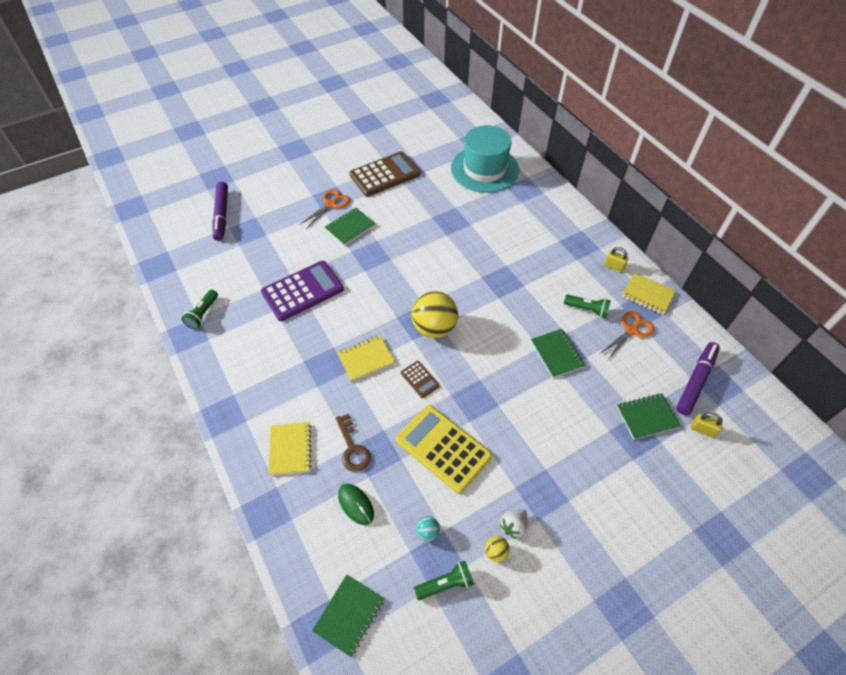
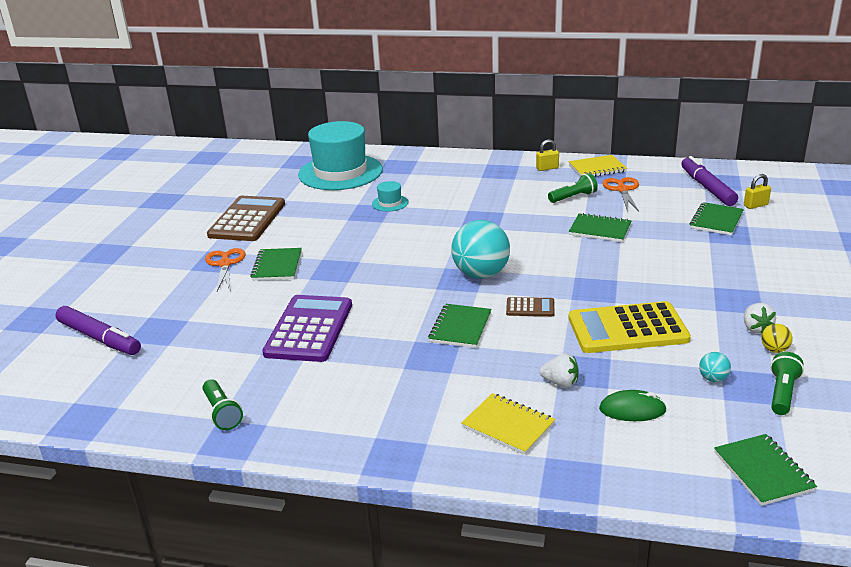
camera: 45 degrees left, 25 degrees down
brown key [336,414,371,472] -> white strawberry [539,354,579,387]
yellow notebook [337,335,395,382] -> green notebook [428,304,492,348]
yellow ball [411,291,458,338] -> turquoise ball [451,220,510,279]
none -> turquoise hat [372,181,408,212]

